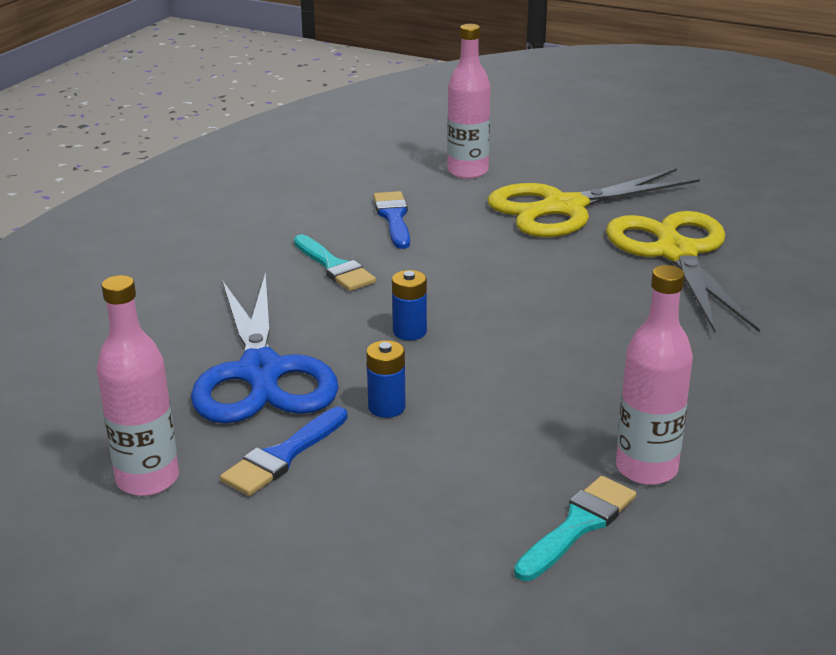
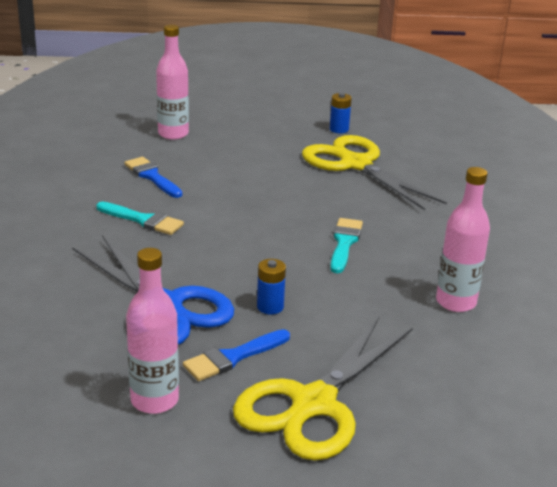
camera: 30 degrees left, 0 degrees up
blue brush [220,407,348,496] -> blue brush turned 45 degrees clockwise [183,329,290,381]
blue battery [392,270,427,340] -> blue battery moved to [330,93,352,133]
yellow scissors [488,168,700,237] -> yellow scissors moved to [233,317,413,460]
turquoise brush [514,476,636,581] -> turquoise brush moved to [330,218,363,273]

